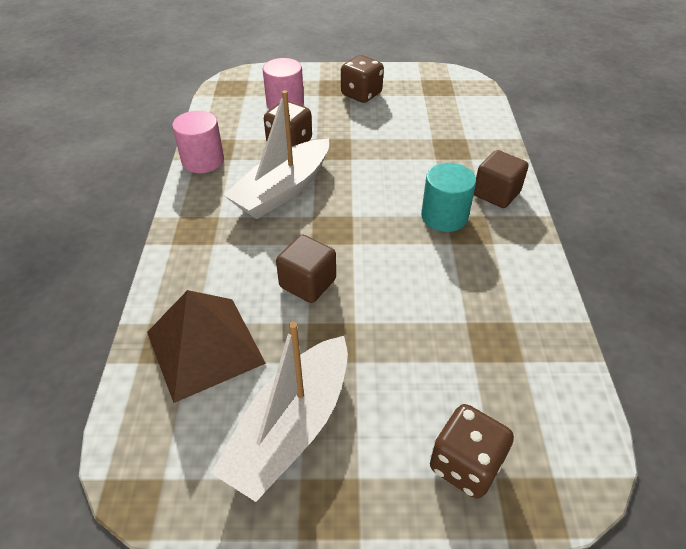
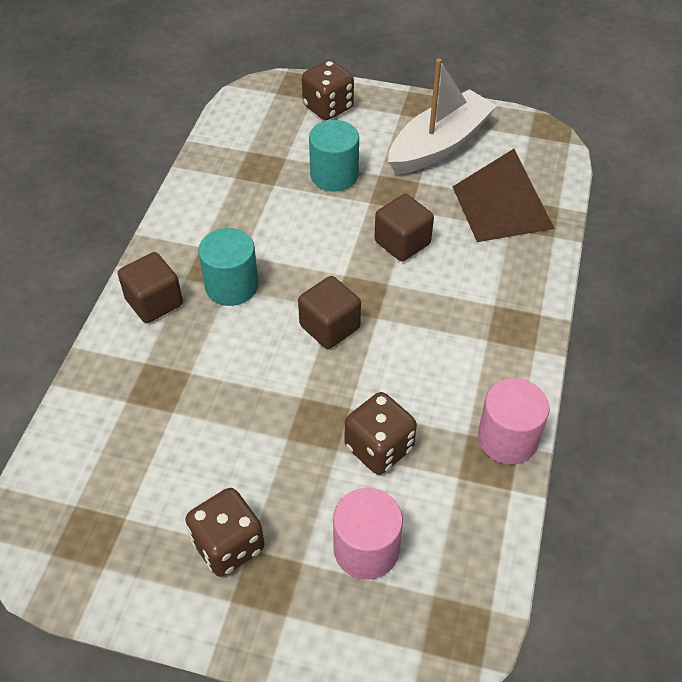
camera: 165 degrees left, 5 degrees up
white boat [223,90,329,219] -> none
none -> brown cube [298,276,361,349]
none -> turquoise cylinder [309,120,359,191]

